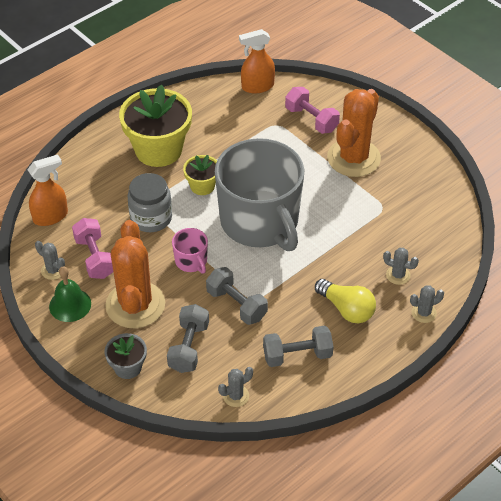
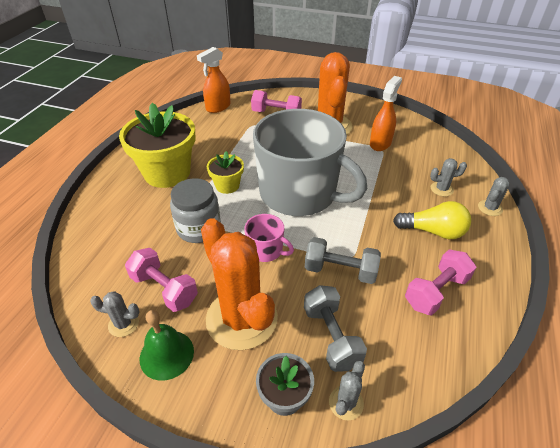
camera: 30 degrees left, 5 degrees down
orange spray bottle [27,154,68,226] -> orange spray bottle moved to [370,76,402,151]
grey cactus [218,367,253,407] -> grey cactus moved to [329,361,365,421]
grey dumbbell [263,326,333,367] -> pink dumbbell [405,249,477,315]

